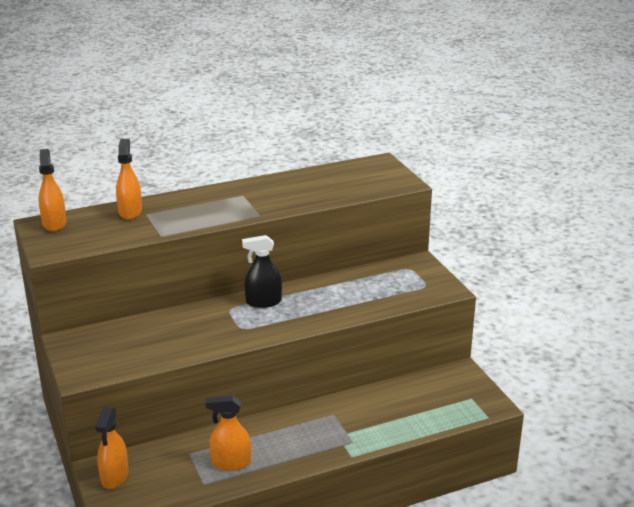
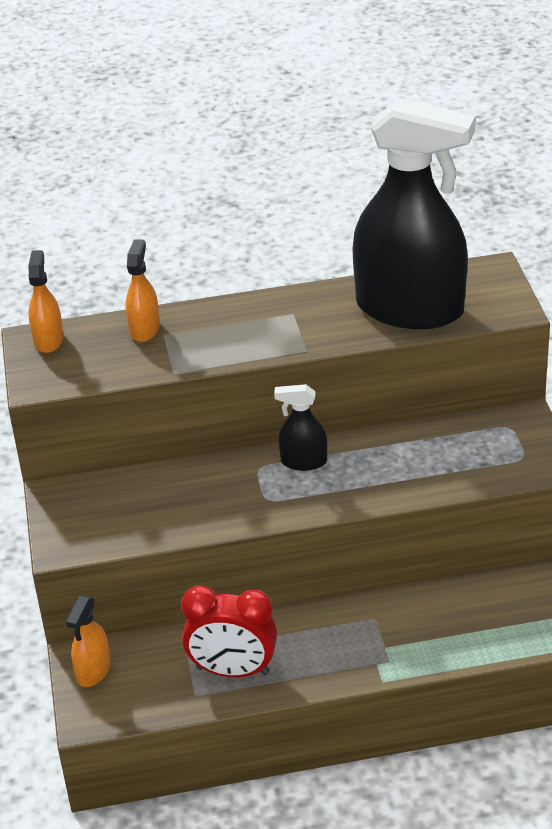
camera: 15 degrees right, 10 degrees up
orange spray bottle [206,395,251,471] -> red clock [181,585,277,677]
none -> black spray bottle [352,98,475,329]

